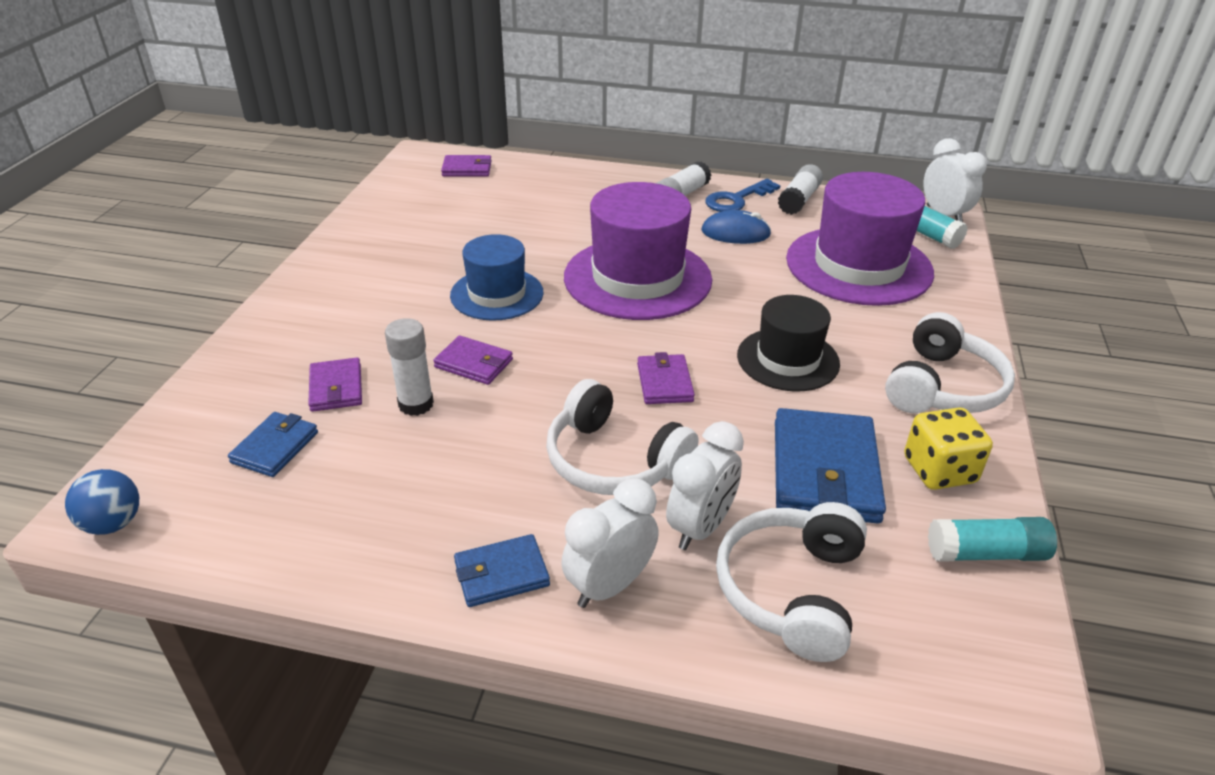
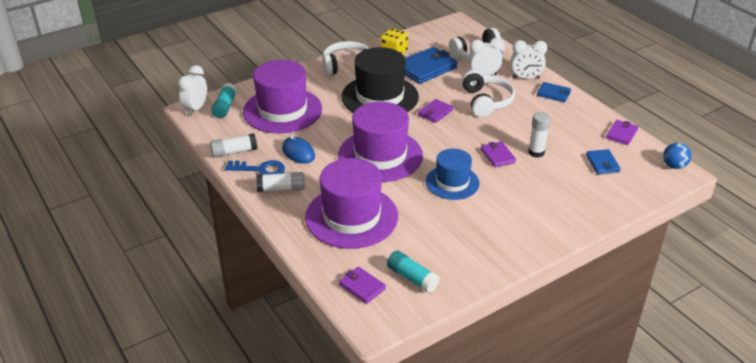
camera: 135 degrees left, 0 degrees up
blue wallet [228,412,318,477] -> blue wallet turned 75 degrees counterclockwise [586,149,621,175]
purple wallet [308,358,362,412] -> purple wallet moved to [606,120,638,145]
black hat [737,295,840,392] -> black hat [341,47,419,113], size x1.64
turquoise glue stick [928,517,1057,562] -> turquoise glue stick moved to [387,251,440,293]
none -> purple hat [305,158,398,249]

